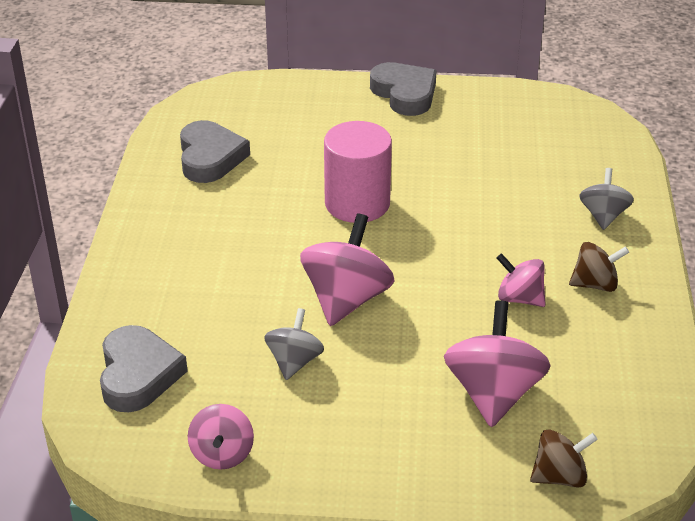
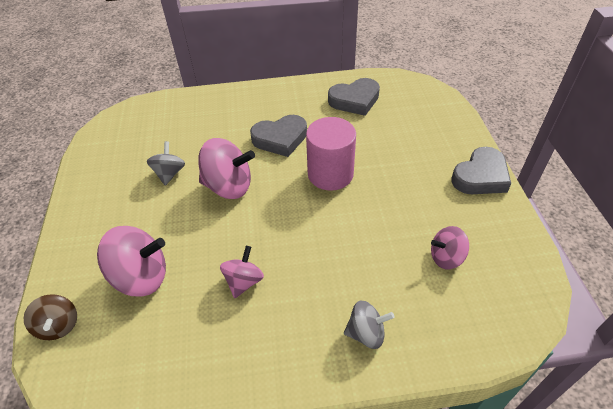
camera: 80 degrees right, 10 degrees up
grey heart [100,325,188,412] -> grey heart moved to [250,115,307,157]
pink spinning top [188,404,254,470] -> pink spinning top moved to [431,226,469,269]
grey spinning top [264,308,324,380] -> grey spinning top turned 90 degrees counterclockwise [147,141,185,186]
brown spinning top [569,242,629,292] -> none

